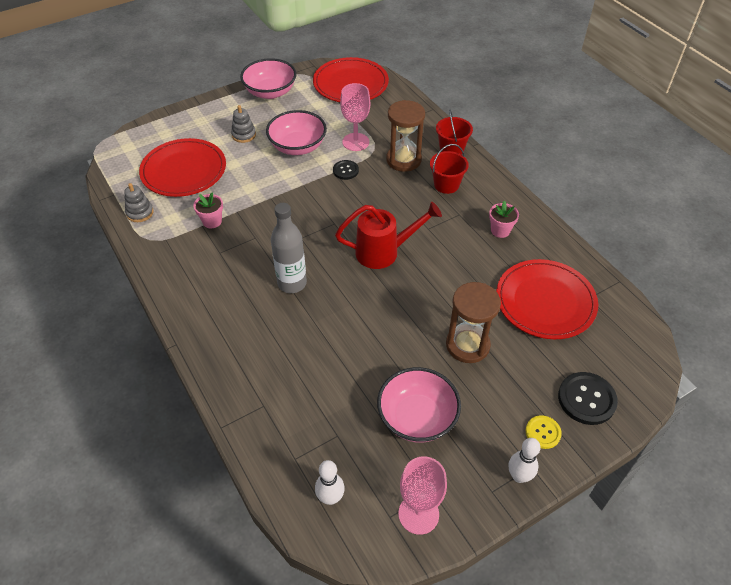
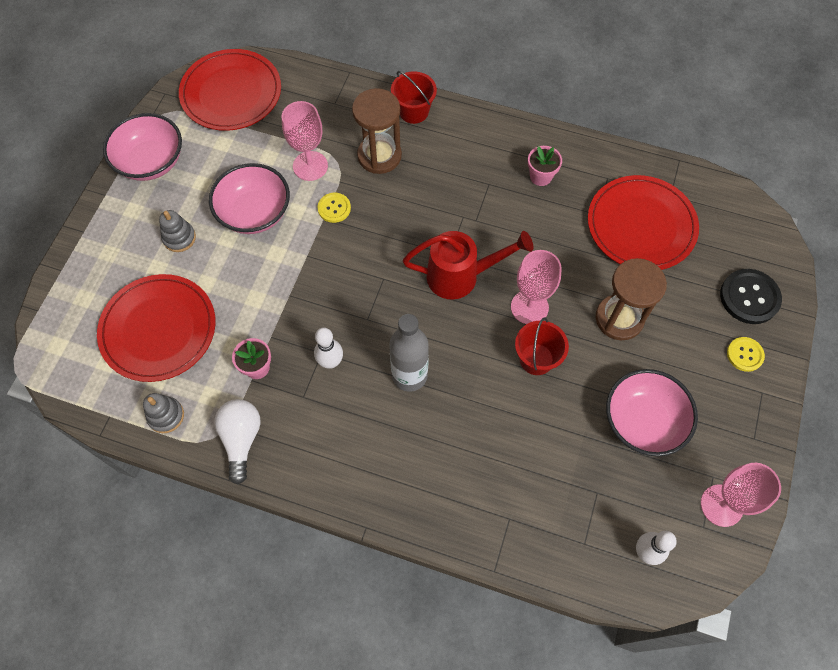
camera: 40 degrees left, 15 degrees up
black button [333,160,359,180] -> yellow button [318,193,351,223]
red watering can [335,202,442,269] -> red watering can turned 45 degrees clockwise [403,231,533,300]
red bucket [430,144,469,194] -> red bucket moved to [515,317,569,375]
white bowling pin [509,438,541,483] -> white bowling pin moved to [314,327,343,369]
none -> white light bulb [214,399,261,484]
none -> pink goblet [511,250,562,324]

